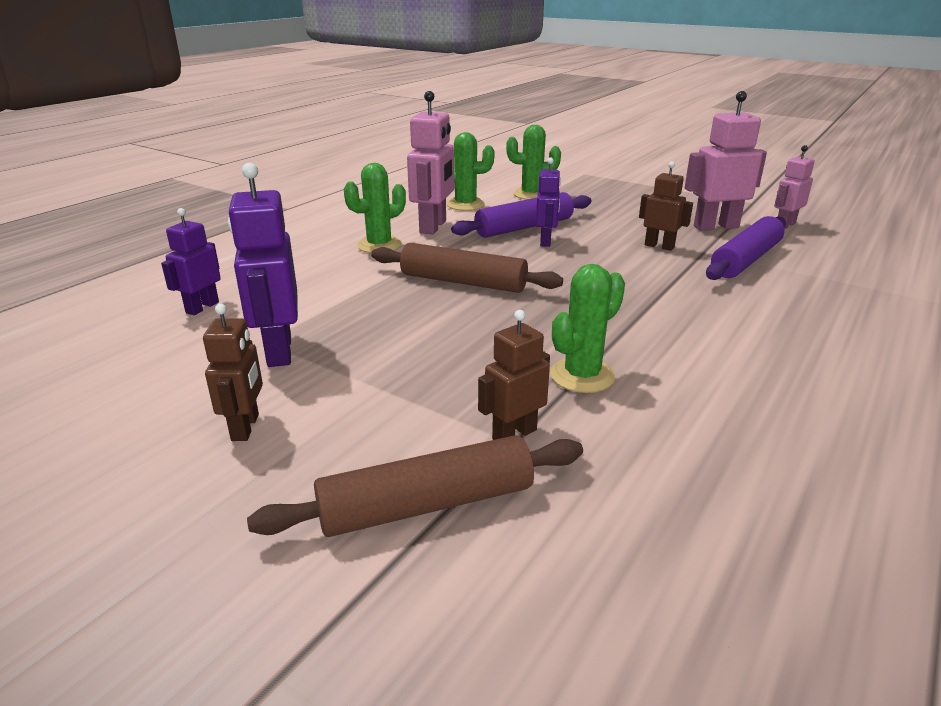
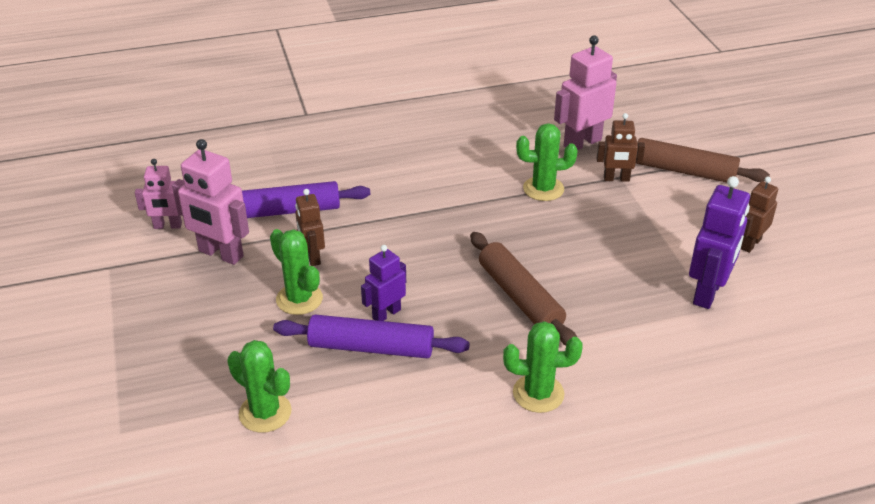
camera: 140 degrees left, 10 degrees up
purple robot [161,208,221,315] -> none
pink robot [407,91,454,235] -> pink robot moved to [554,35,617,150]
green cactus [447,132,495,211] -> green cactus moved to [270,229,323,315]

